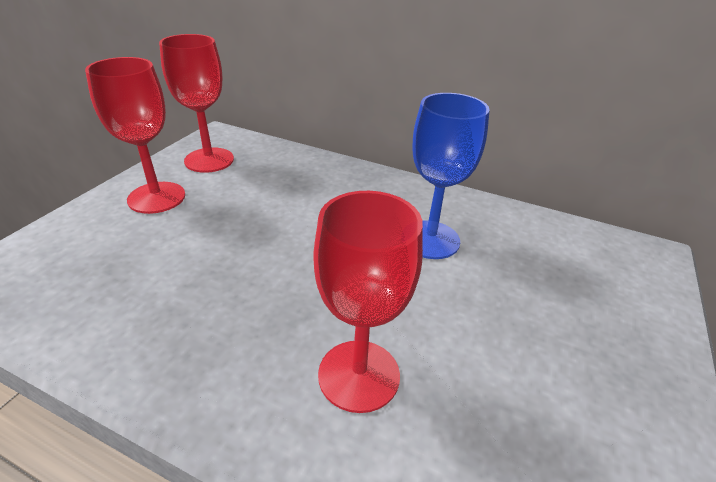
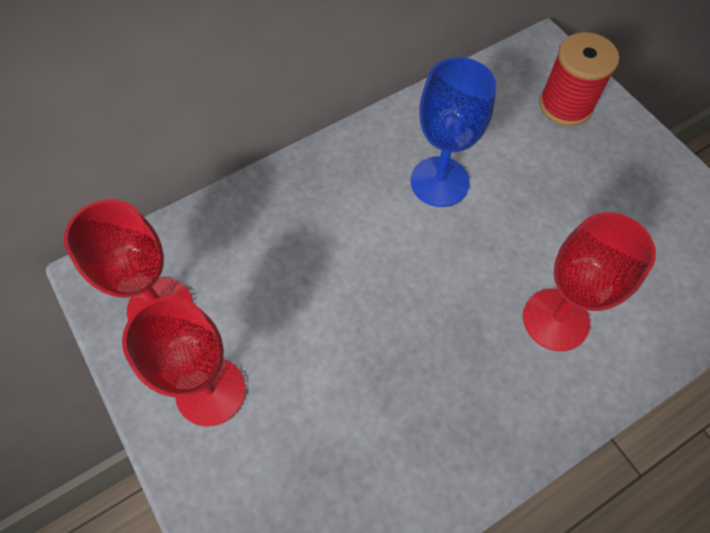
camera: 55 degrees left, 25 degrees up
none -> red spool [539,32,619,126]

